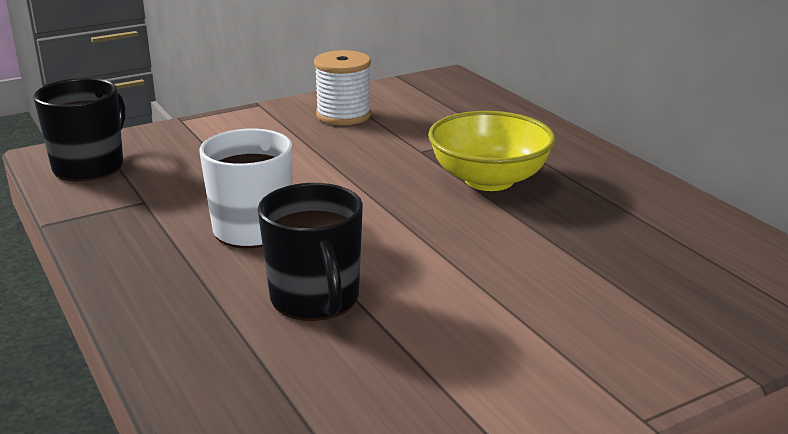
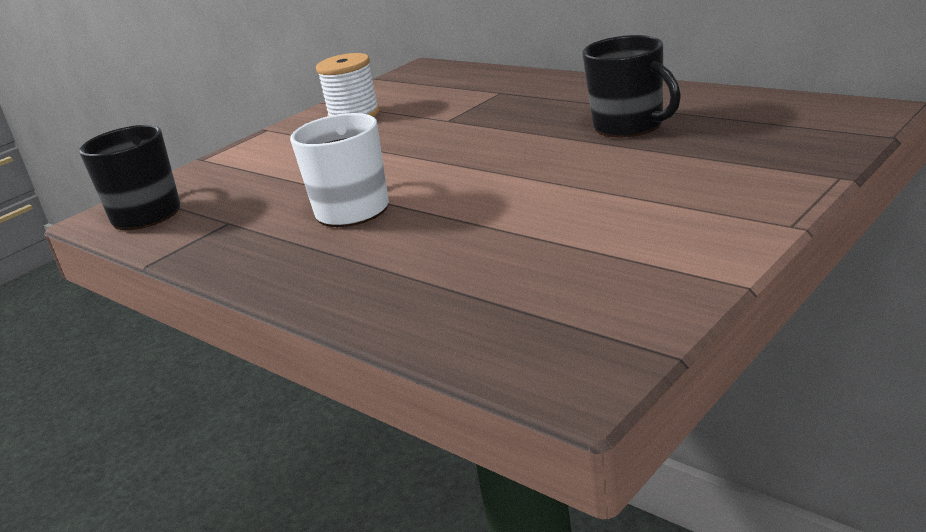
camera: 15 degrees left, 0 degrees up
black mug [258,183,363,321] -> black mug moved to [582,35,681,138]
yellow bowl [428,111,555,191] -> none

